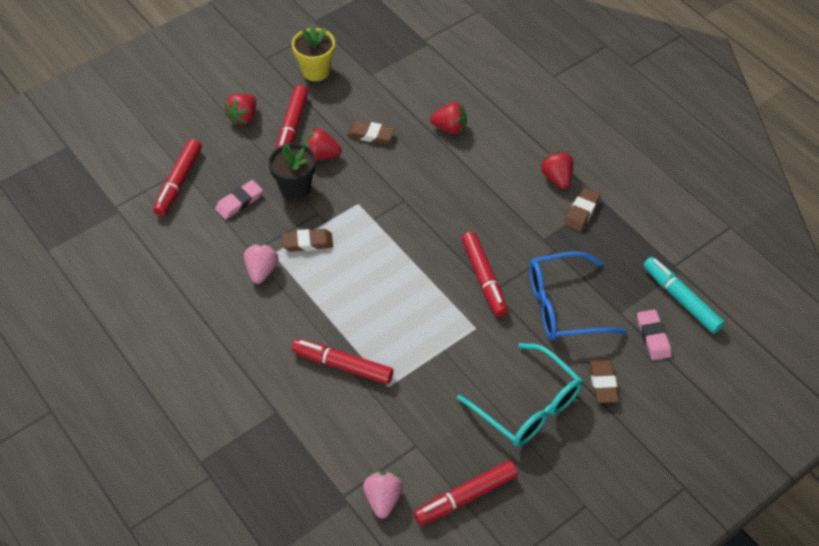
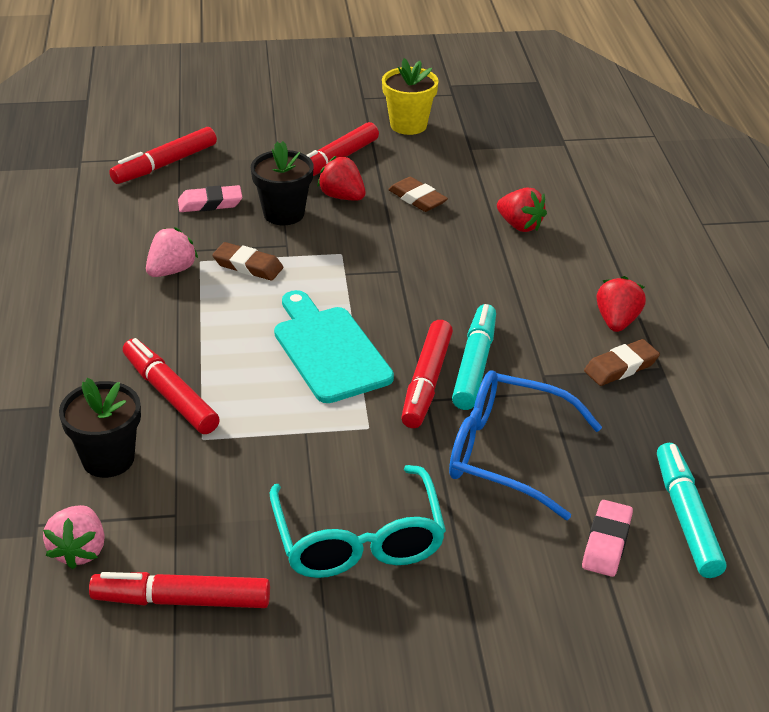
camera: 30 degrees right, 15 degrees down
red strawberry [224,94,256,125] -> none
pink strawberry [363,471,403,519] -> pink strawberry turned 150 degrees clockwise [43,505,105,569]
brown eraser [589,359,619,403] -> none
none -> black flower pot [59,378,141,478]
none -> turquoise cutting board [274,290,394,403]
none -> turquoise marker [452,304,496,410]

